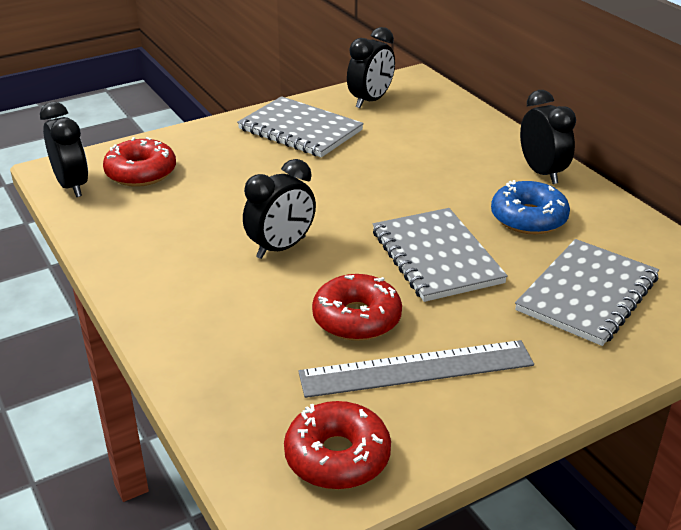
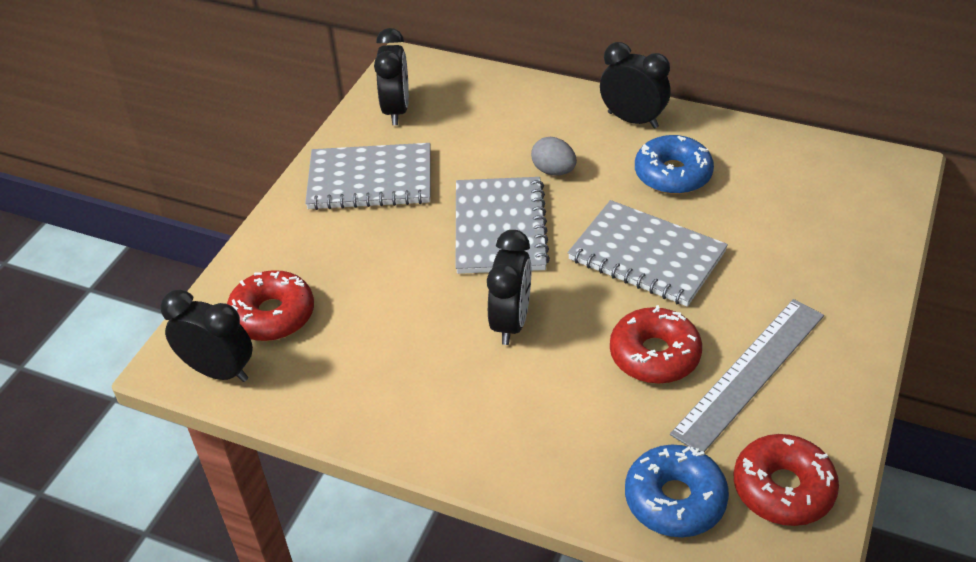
camera: 35 degrees left, 10 degrees up
grey notebook [515,239,659,346] -> grey notebook moved to [456,177,550,274]
none -> grey egg [531,137,577,176]
none -> blue donut [625,445,729,537]

